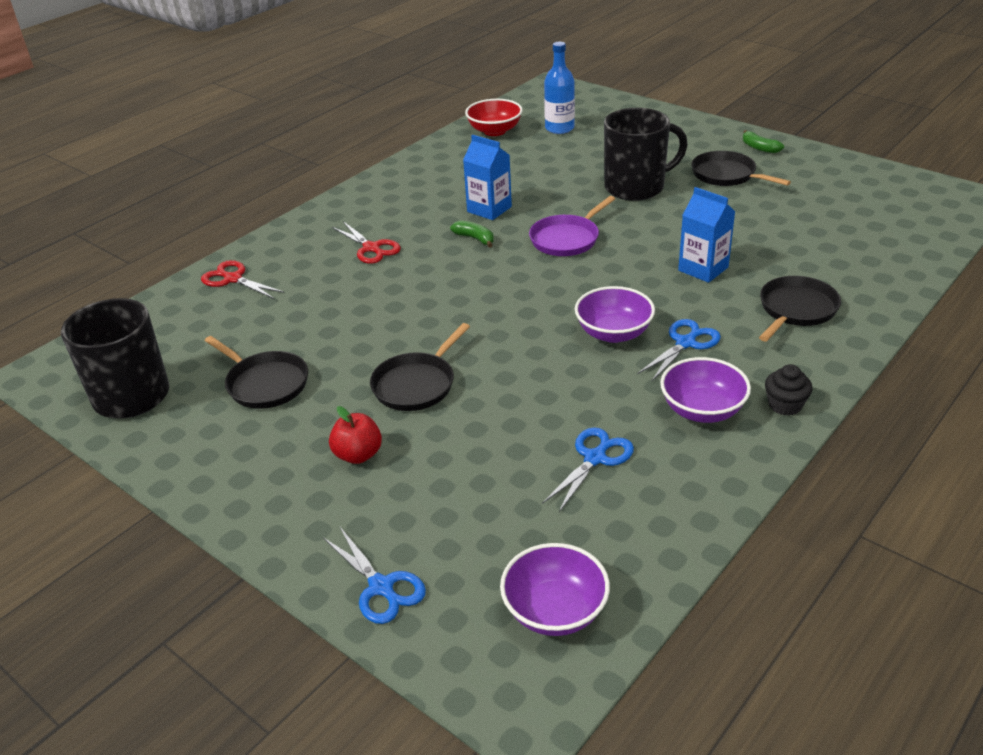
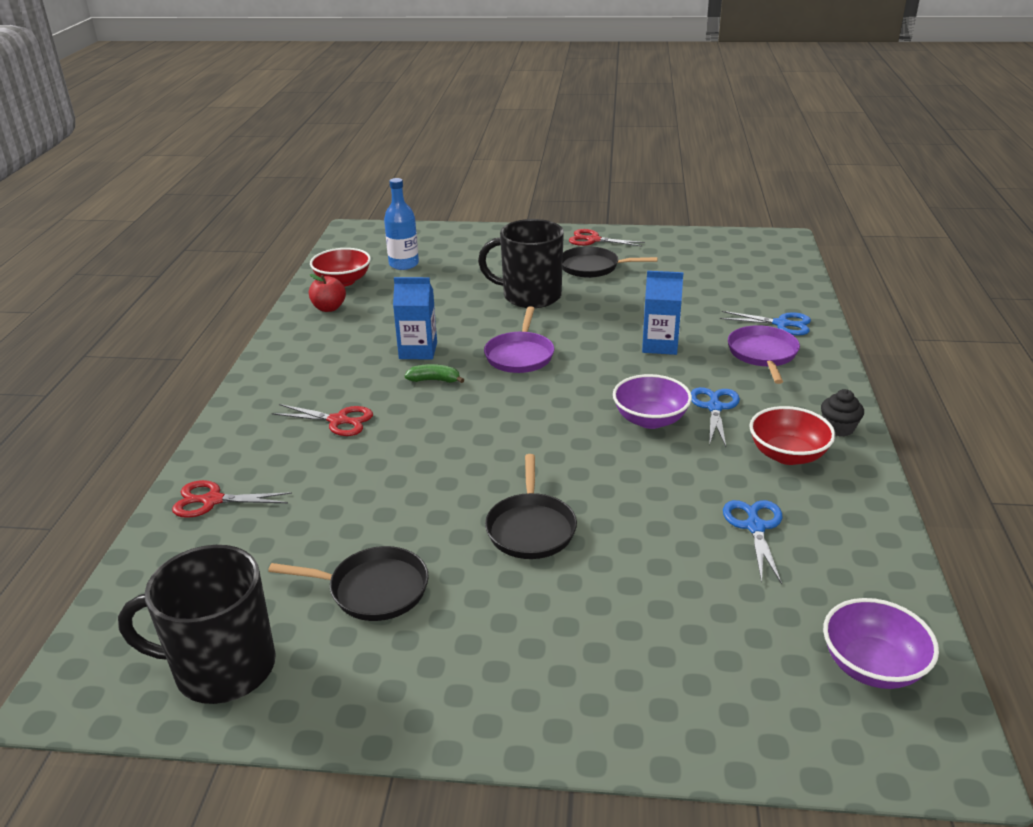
camera: 35 degrees left, 5 degrees down
blue scissors [323,527,426,624] -> blue scissors moved to [720,311,811,335]
red apple [329,406,382,464] -> red apple moved to [309,274,346,312]
black mug [604,108,688,201] -> black mug turned 120 degrees counterclockwise [478,219,564,308]
purple bowl [660,357,751,423] -> red bowl [749,406,835,465]
green banana [743,130,784,153] -> red scissors [569,229,645,247]
black pan [759,276,841,342] -> purple pan [728,325,800,384]

